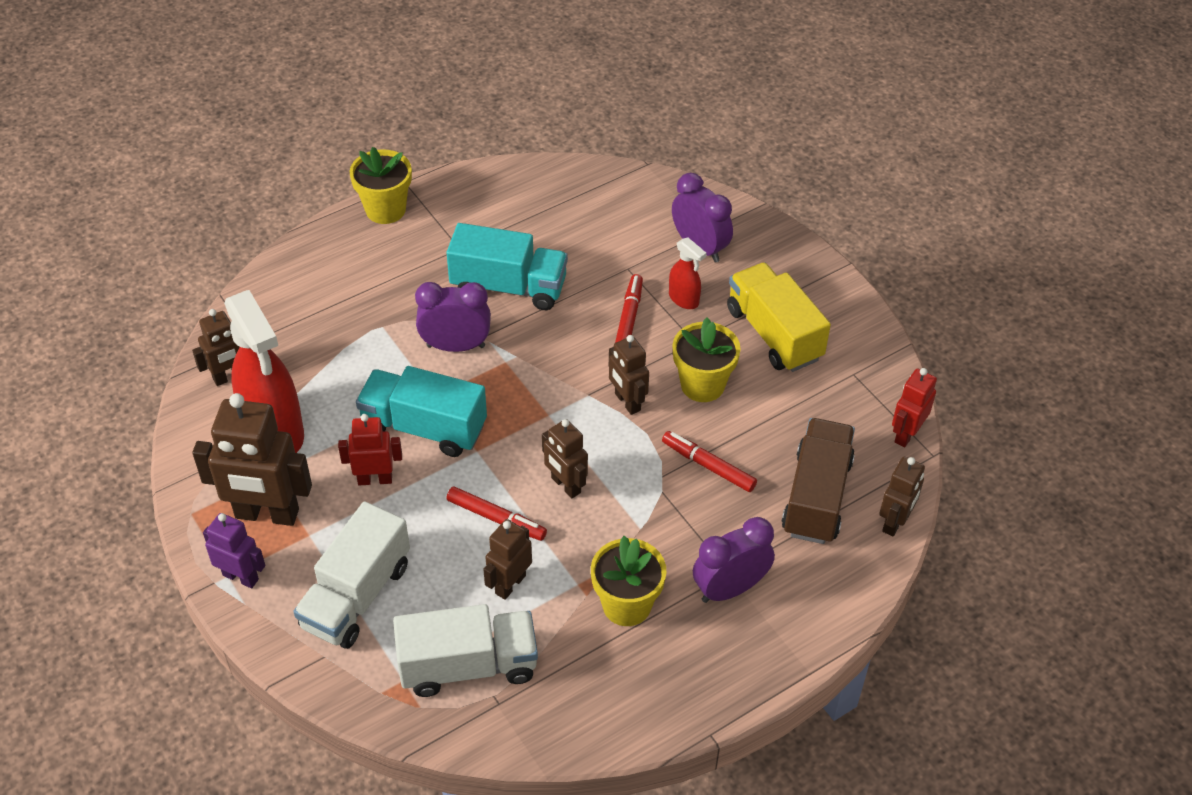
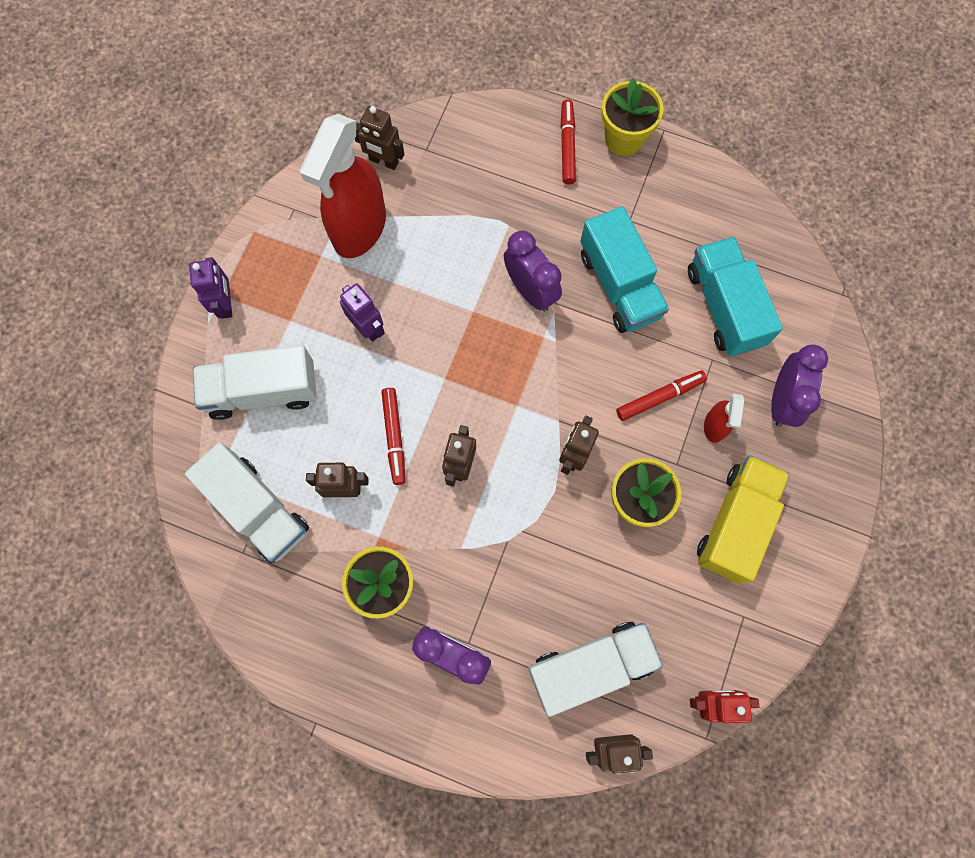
camera: 55 degrees right, 25 degrees up
brown robot [192,393,312,526] -> none
red robot [338,414,402,485] -> purple robot [340,283,385,342]
turquoise truck [356,366,487,457] -> turquoise truck moved to [688,237,783,356]
red marker [662,431,757,492] -> red marker moved to [560,99,576,185]
brown truck [781,418,855,544] -> white truck [528,622,663,717]

